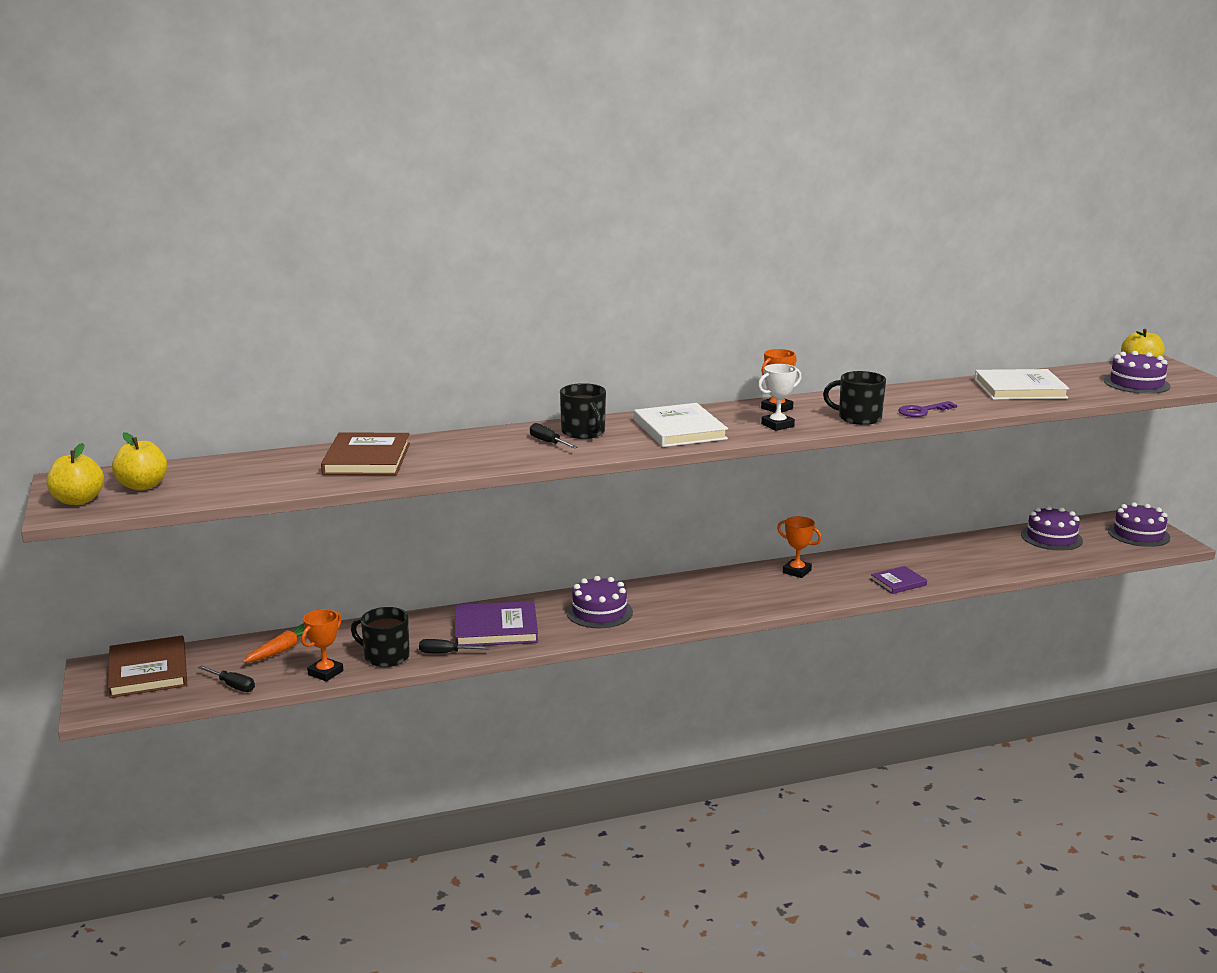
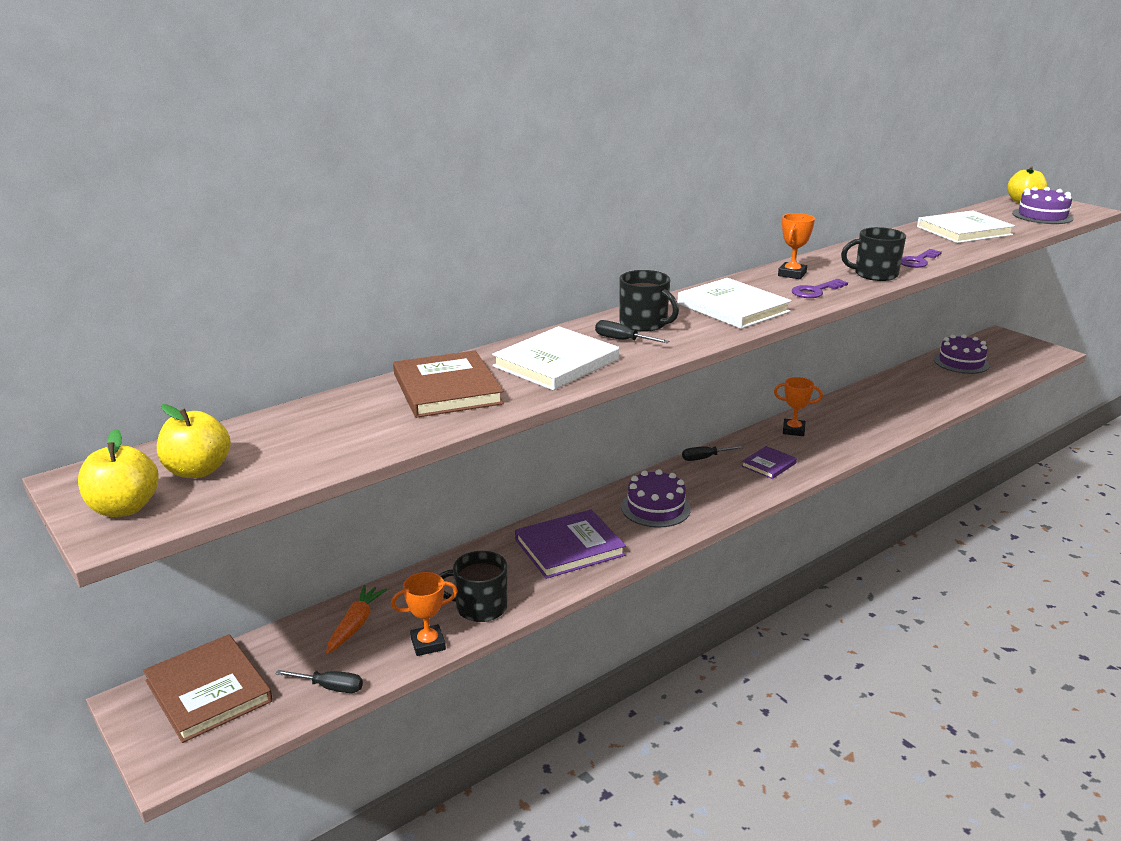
camera: 20 degrees left, 5 degrees up
orange trophy [301,609,343,682] -> orange trophy turned 60 degrees clockwise [391,572,458,656]
black screwdriver [419,639,490,653] -> black screwdriver moved to [682,446,743,461]
white trophy [758,364,802,431] -> purple key [792,279,848,298]
purple book [870,566,927,594] -> purple book moved to [742,446,797,479]
purple cake [1108,502,1170,547] -> none
none -> white book [492,326,619,390]

